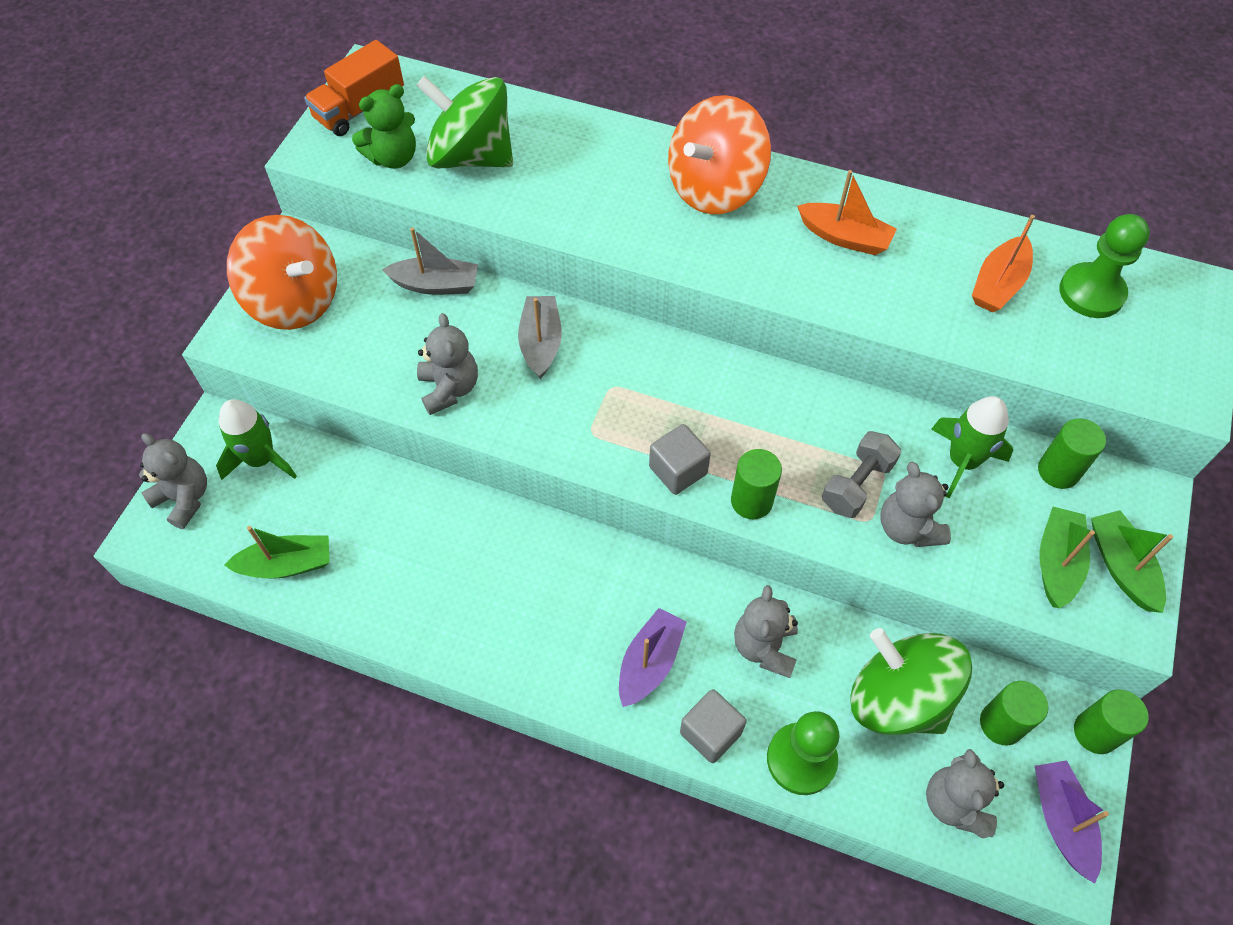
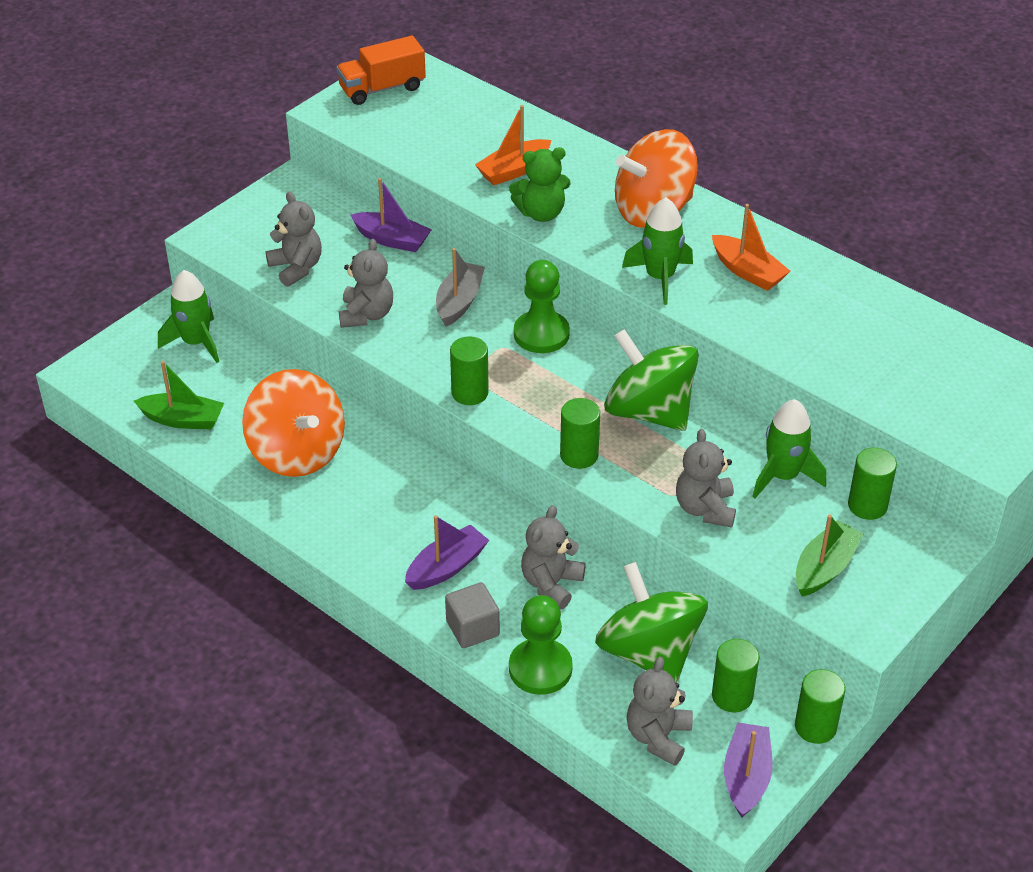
camera: 20 degrees right, 15 degrees down
grey teddy bear [139,433,207,529] -> grey teddy bear moved to [265,191,322,287]
orange spinning top [227,215,337,330] -> orange spinning top moved to [242,369,345,477]
green teddy bear [352,84,416,169] -> green teddy bear moved to [509,147,571,222]
grey boat [382,227,478,295] -> purple boat [351,178,432,252]
green spinning top [416,76,513,168] -> green spinning top moved to [604,329,699,431]
grey cube [649,424,711,495] -> none
grey dumbbell [822,431,901,518] -> none
orange boat [972,215,1035,313] -> orange boat moved to [475,105,551,185]
green pawn [1059,214,1150,318] -> green pawn moved to [514,260,570,353]
green boat [1091,510,1173,613] -> none
none -> green cylinder [450,336,489,405]
none -> green rocket [622,197,693,305]

